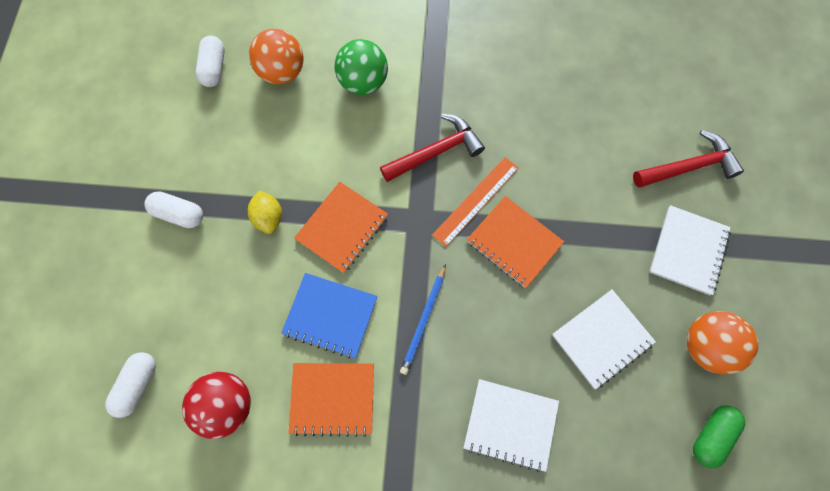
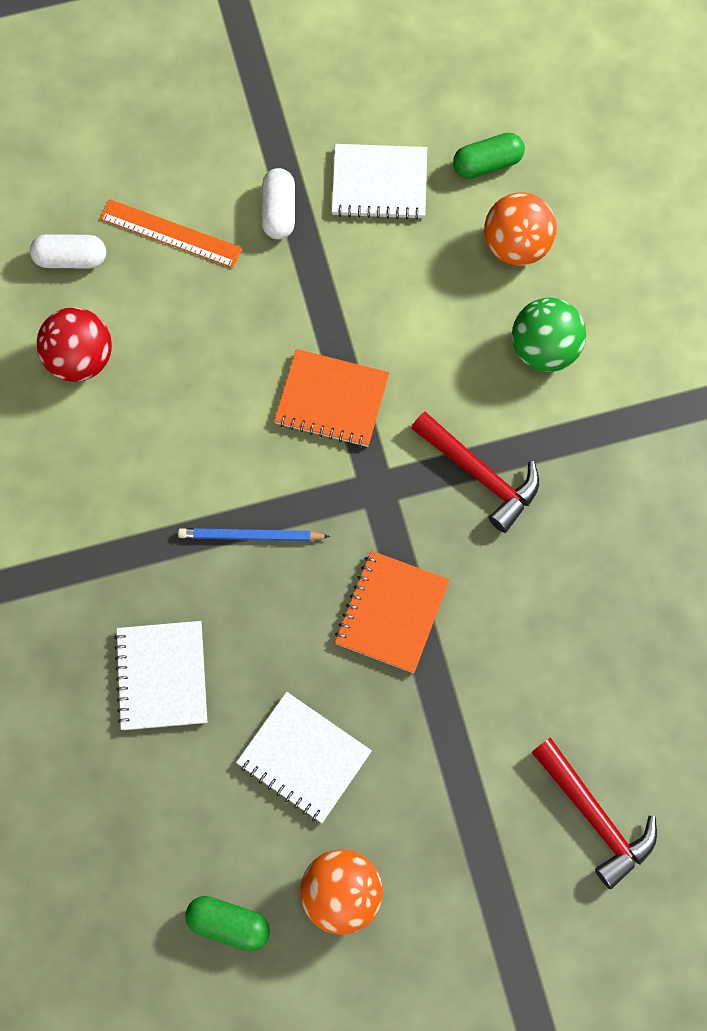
camera: 70 degrees right, 0 degrees up
white capsule [195,36,225,87] -> green capsule [453,133,525,179]
yellow lemon [248,190,282,234] -> none
blue notebook [281,273,377,359] -> none
orange notebook [288,363,374,437] -> none
orange ruler [432,157,519,247] -> orange ruler moved to [100,199,242,268]
white notebook [649,205,731,295] -> white notebook moved to [332,144,427,220]

